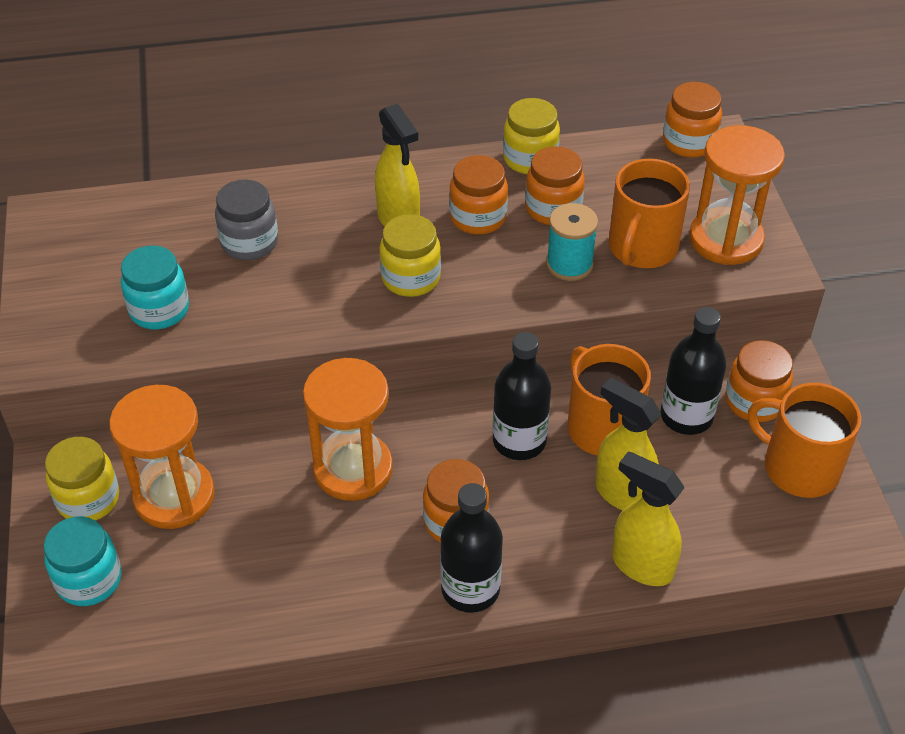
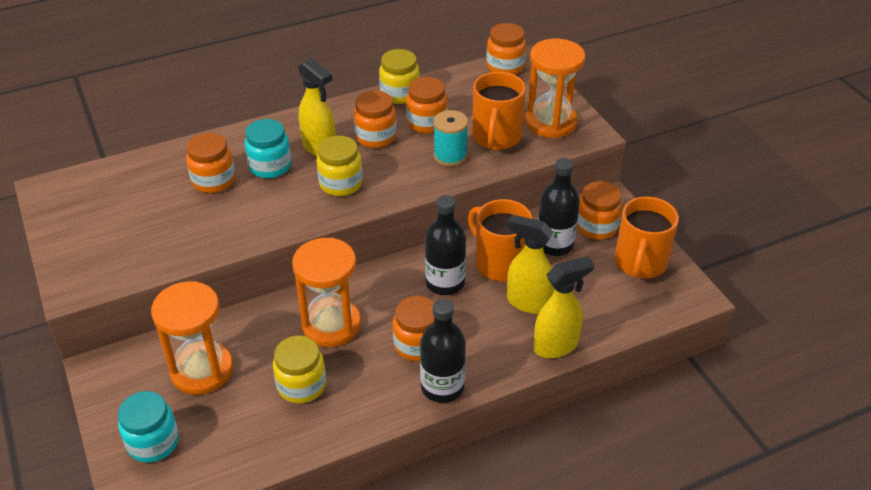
camera: 15 degrees left, 5 degrees down
yellow jar [45,437,119,521] -> yellow jar moved to [273,336,326,404]
turquoise jar [121,245,189,329] -> turquoise jar moved to [245,119,291,178]
grey jar [215,179,278,260] -> orange jar [186,133,235,193]
yellow spray bottle [612,451,685,586] -> yellow spray bottle turned 135 degrees clockwise [533,256,594,358]
orange mug [748,383,861,498] -> orange mug turned 90 degrees counterclockwise [615,197,679,278]

